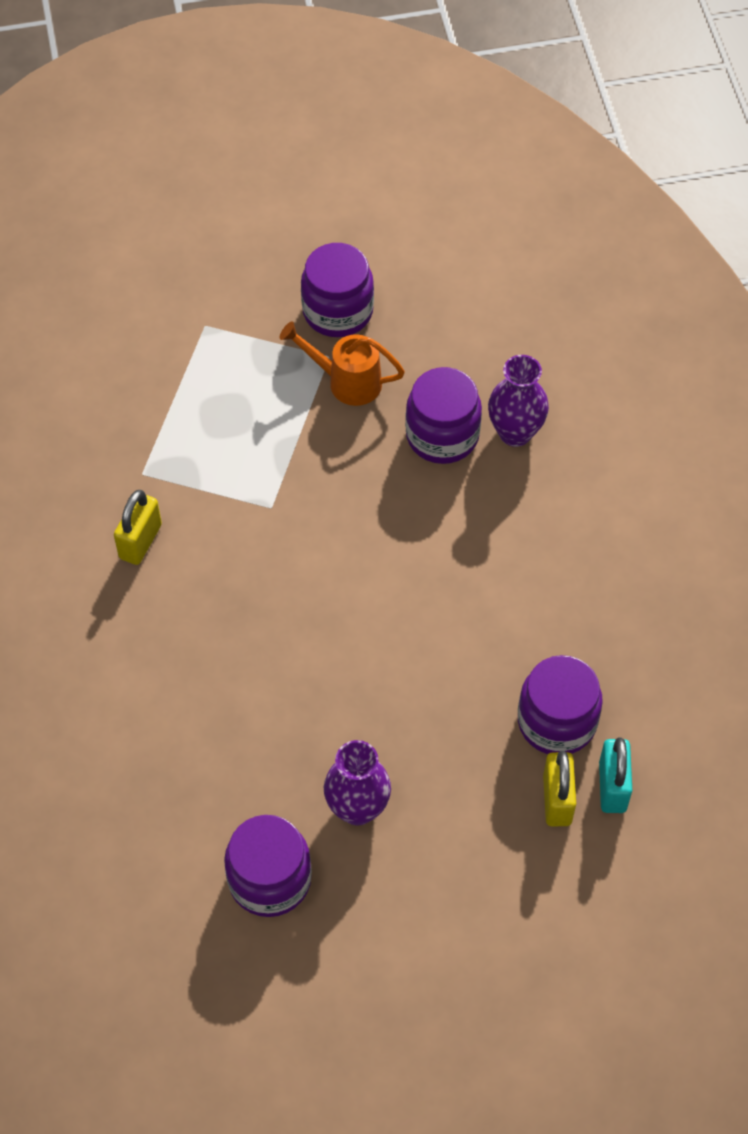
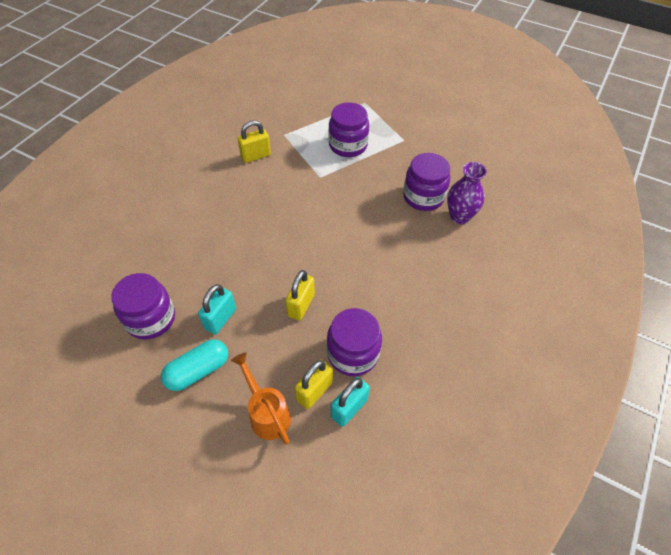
camera: 40 degrees right, 5 degrees down
orange watering can [279,322,405,406] -> orange watering can moved to [231,352,291,445]
purple jar [301,243,374,337] -> purple jar moved to [329,102,369,157]
purple vase [324,740,391,826] -> turquoise padlock [198,284,236,335]
none -> turquoise capsule [161,339,228,391]
none -> yellow padlock [285,270,315,321]

